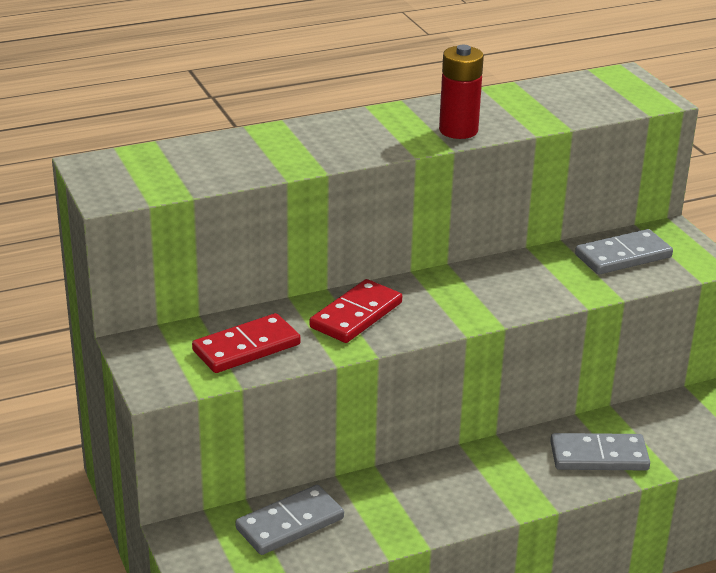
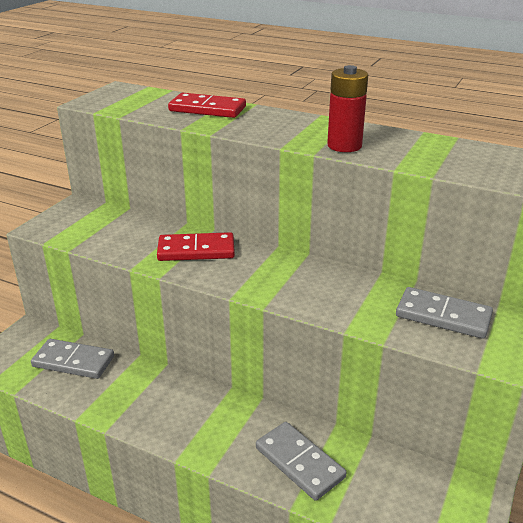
camera: 50 degrees right, 0 degrees up
red domino [192,313,301,373] -> red domino moved to [168,93,246,118]

